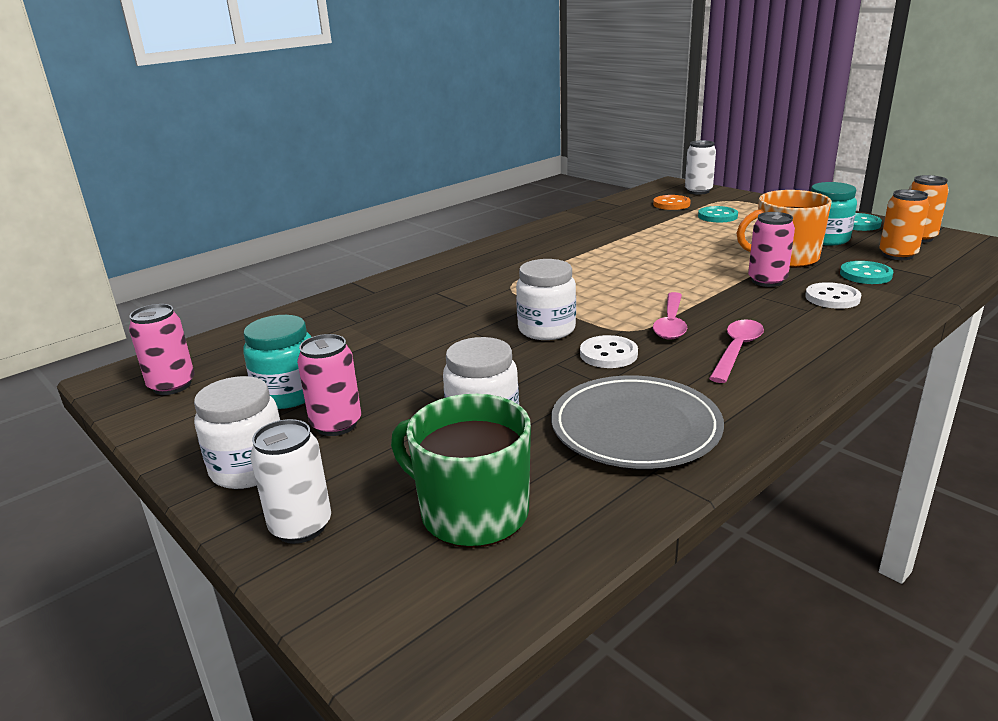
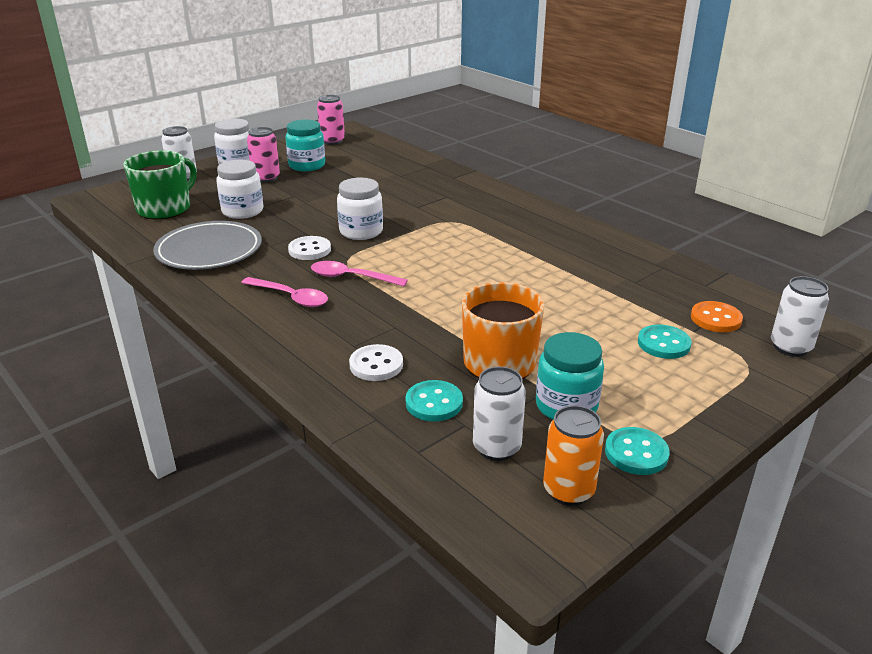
camera: 90 degrees right, 5 degrees up
pink can [748,212,795,287] -> none
orange can [879,189,929,260] -> white can [473,367,526,461]

